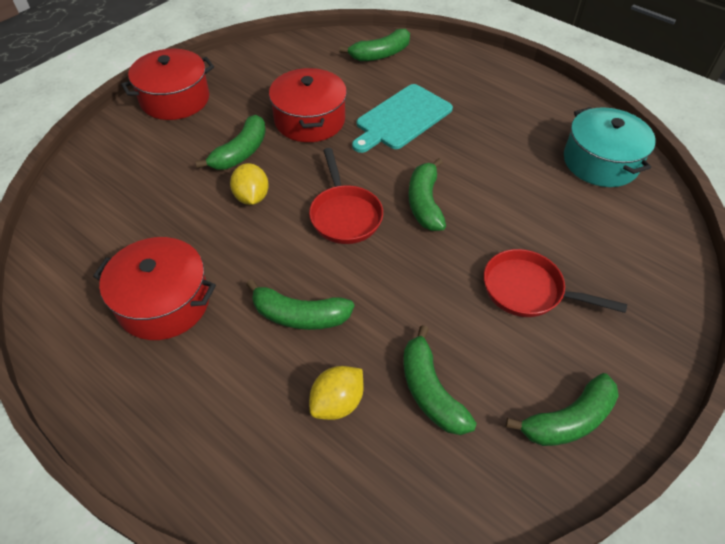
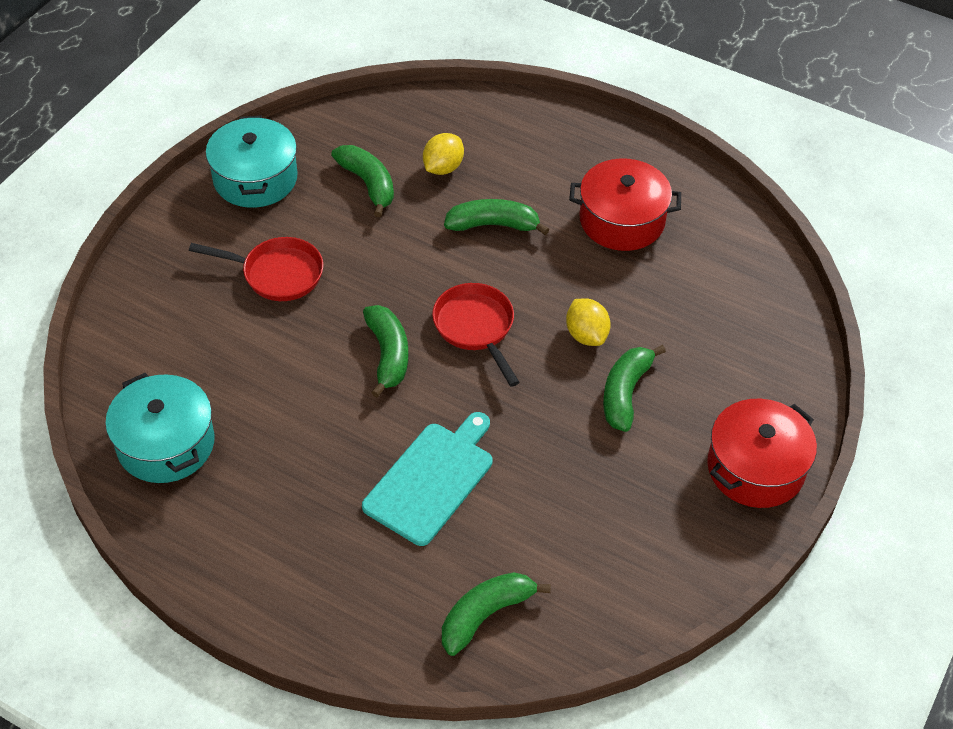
camera: 170 degrees right, 0 degrees up
red pot [269,68,347,142] -> none
green banana [506,373,619,446] -> turquoise pot [206,115,298,208]

